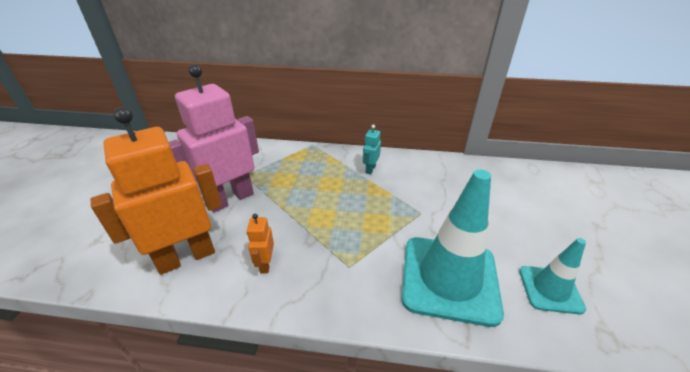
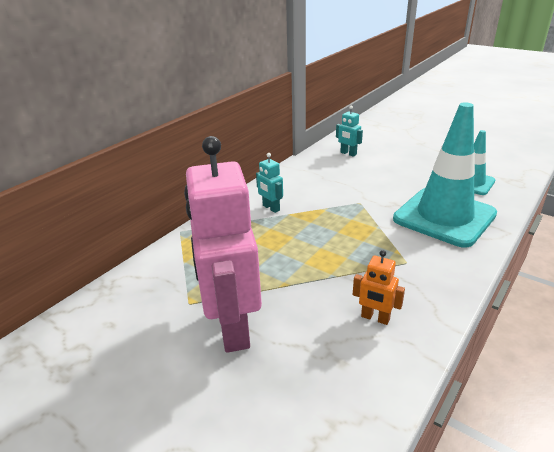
camera: 60 degrees left, 5 degrees down
orange robot [91,107,222,275] -> none
none -> turquoise robot [336,105,363,157]

